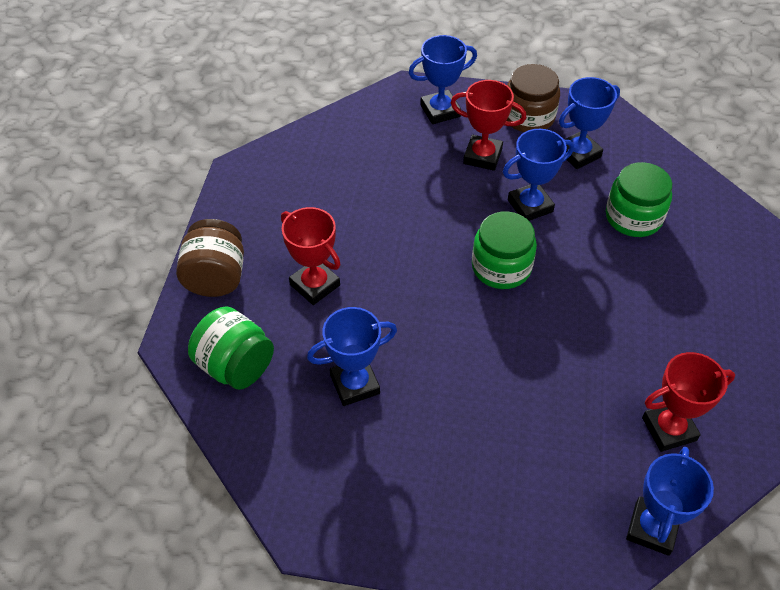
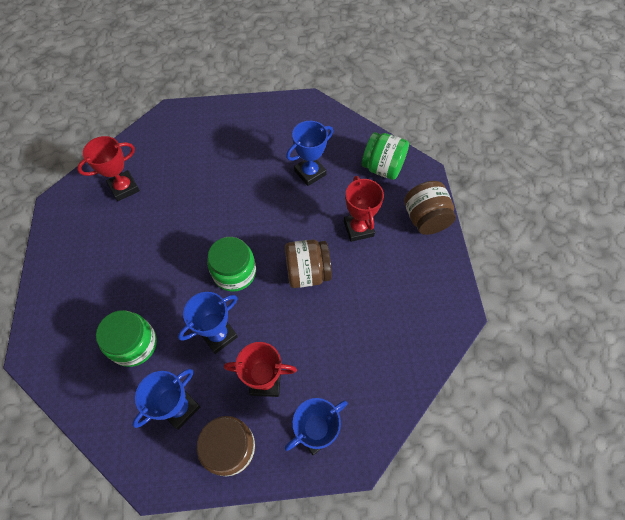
camera: 165 degrees right, 10 degrees up
red trophy [281,207,341,305] -> red trophy turned 45 degrees clockwise [344,176,384,242]
blue trophy [626,447,714,556] -> none
none -> brown jar [285,239,332,288]

